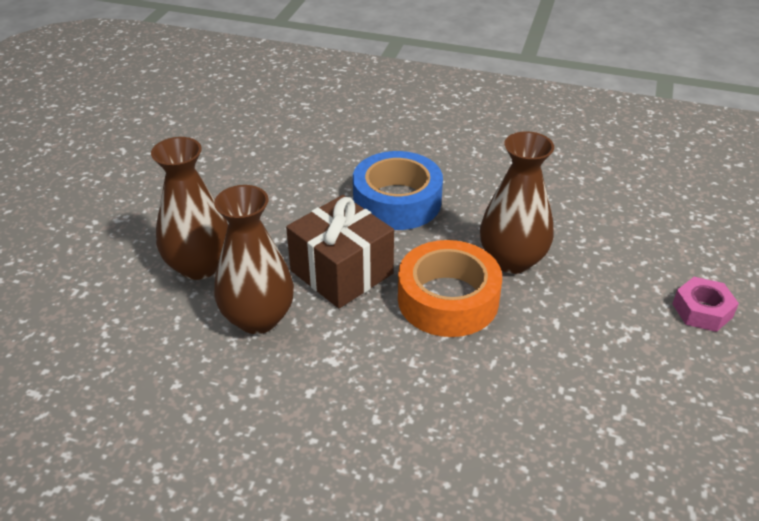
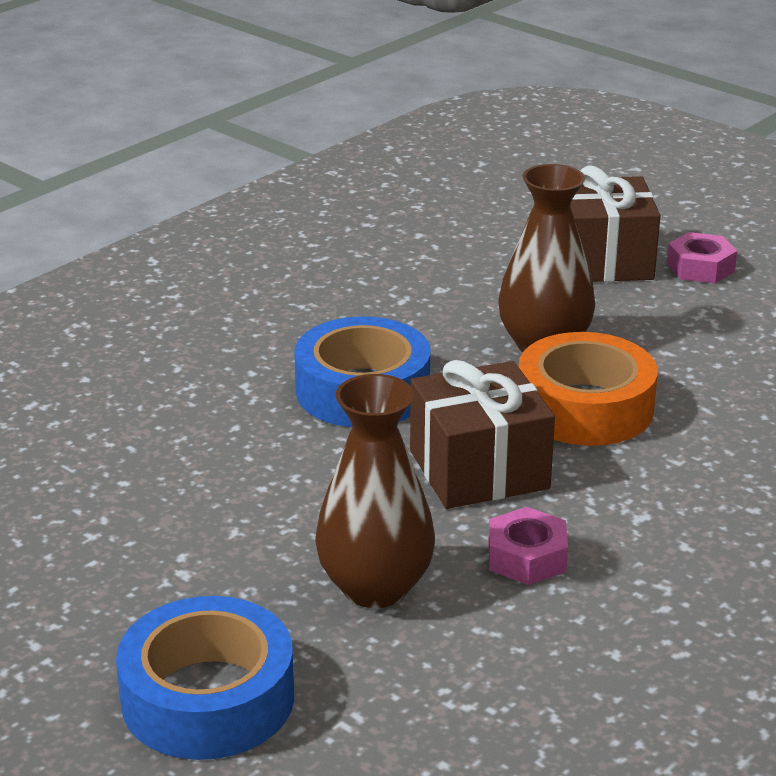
camera: 65 degrees left, 10 degrees down
brown vase [214,185,294,334] -> pink nut [488,507,568,585]
none -> blue tape [116,596,294,760]
none -> brown gift [570,165,660,282]

